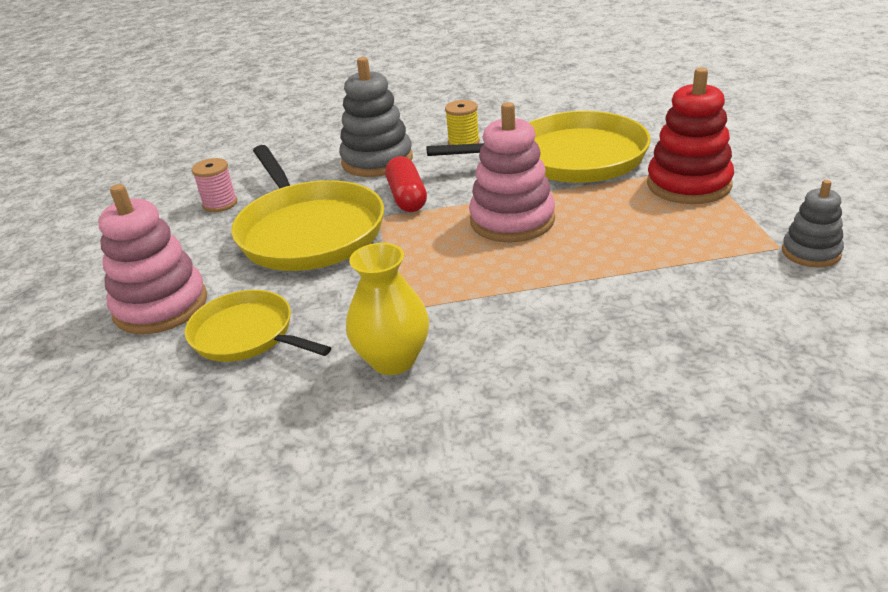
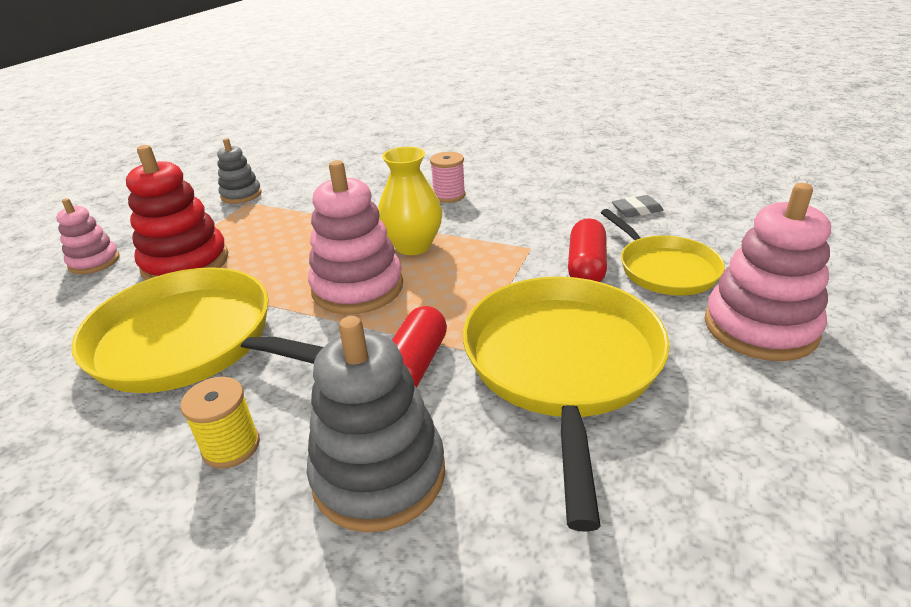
camera: 150 degrees left, 0 degrees up
pink spool [192,158,237,212] -> pink spool moved to [430,152,465,203]
yellow vase [346,243,429,375] -> yellow vase moved to [378,147,443,255]
none -> pink stacking toy [56,198,120,274]
none -> red capsule [568,218,607,282]
none -> grey eraser [612,195,664,217]

